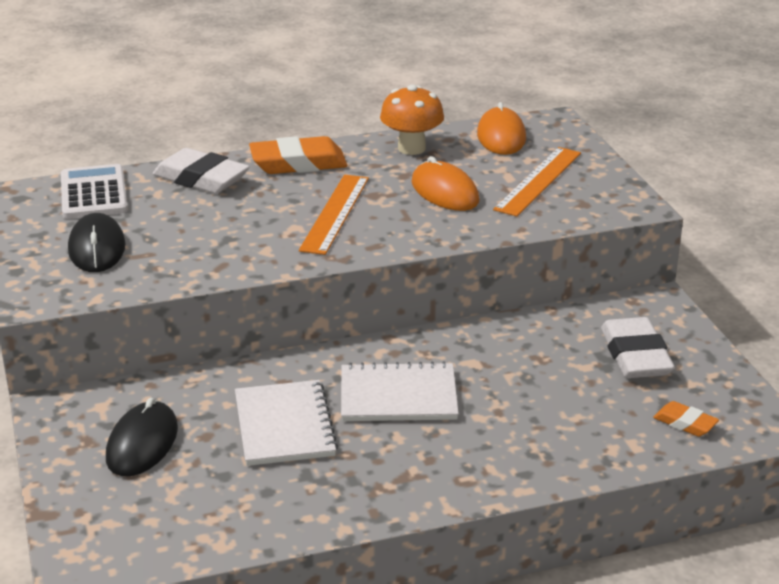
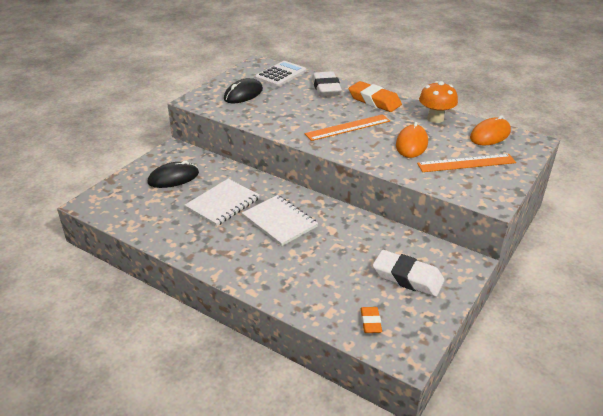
camera: 50 degrees right, 5 degrees up
white eraser [601,317,675,378] -> white eraser turned 75 degrees clockwise [373,250,445,297]

